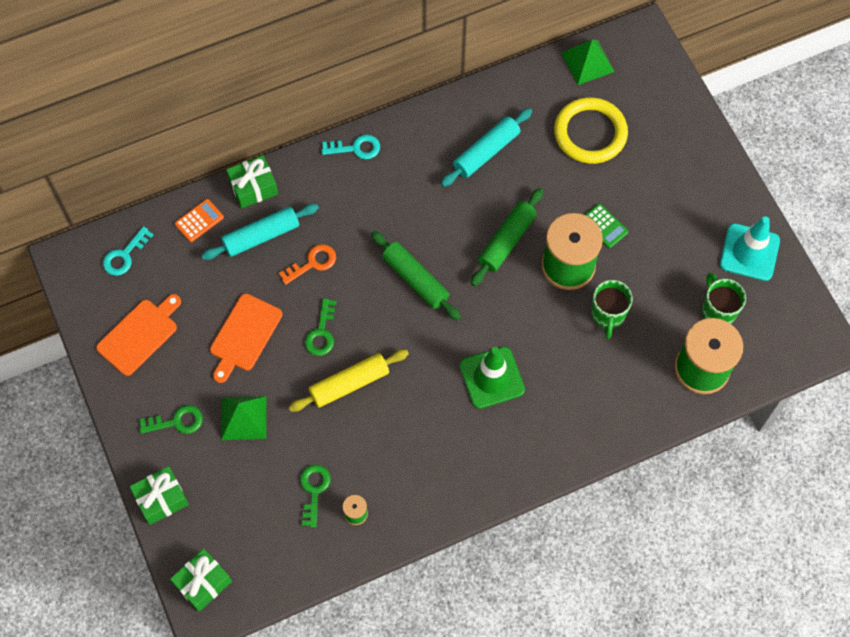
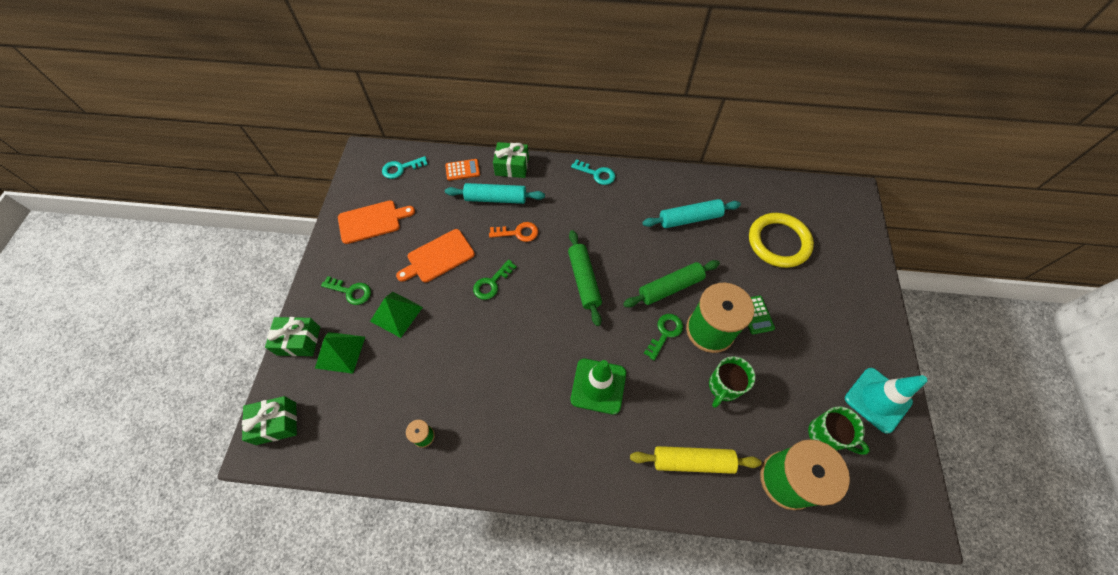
camera: 30 degrees right, 5 degrees down
yellow rolling pin [289,349,409,412] -> yellow rolling pin moved to [630,446,762,474]
green key [300,465,331,528] -> green key moved to [644,314,683,360]
green pyramid [561,40,615,85] -> green pyramid moved to [315,332,365,374]
green mug [702,273,746,324] -> green mug turned 120 degrees clockwise [808,406,870,455]

